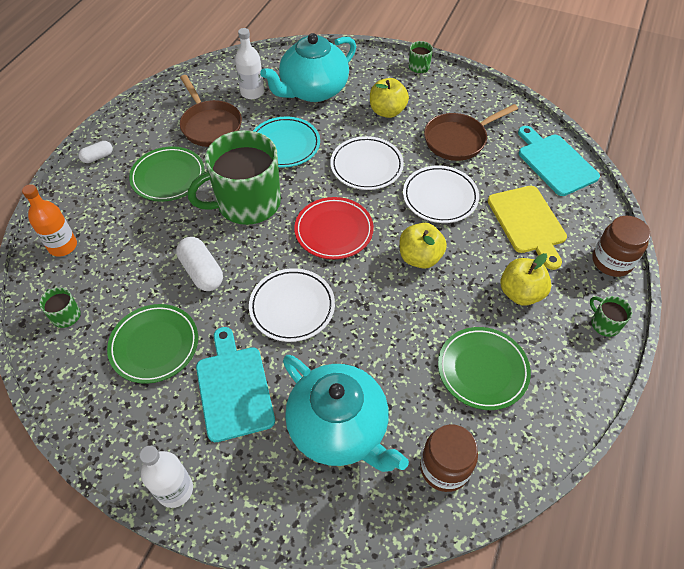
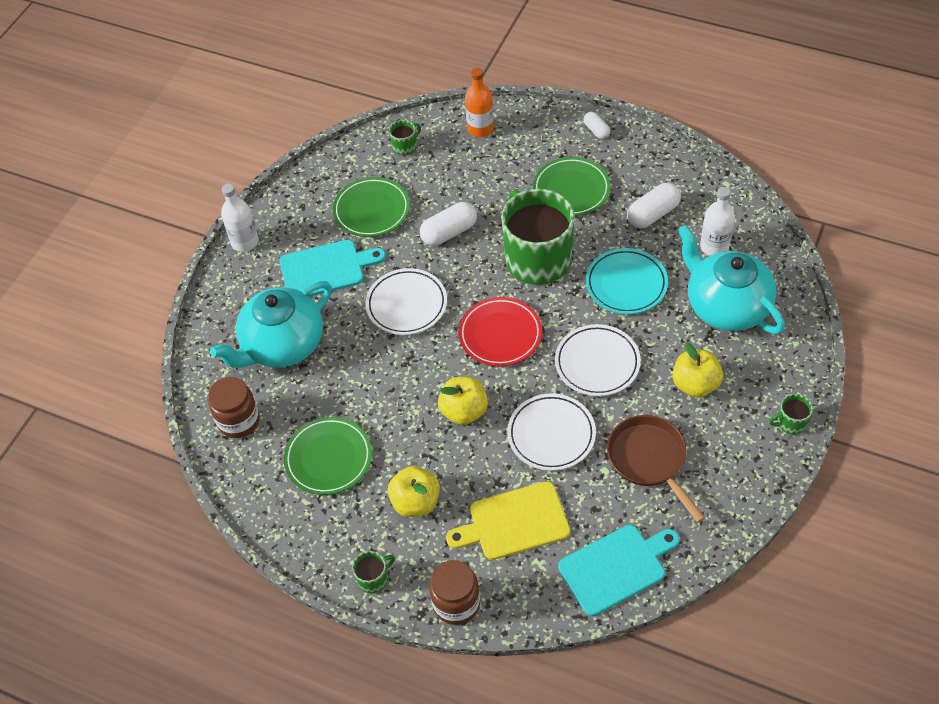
camera: 95 degrees right, 0 degrees up
brown pan [180,75,242,147] -> white capsule [627,183,681,228]

